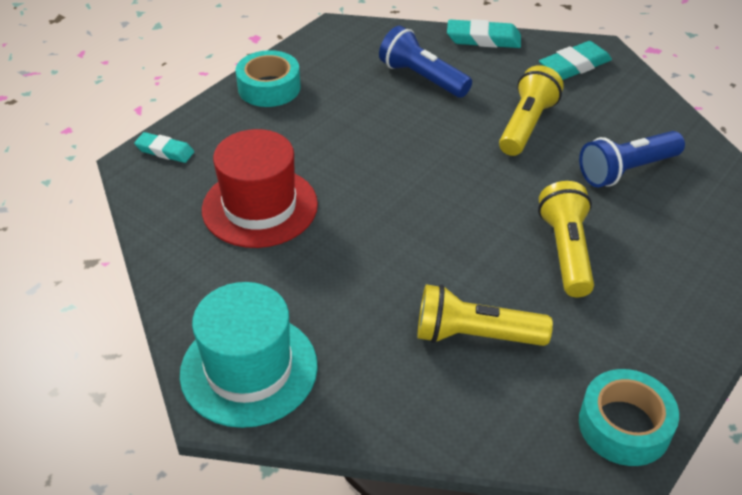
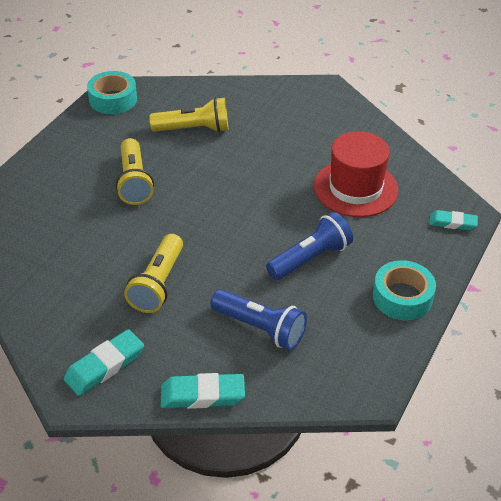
camera: 170 degrees right, 0 degrees up
turquoise hat [180,282,318,428] -> none
blue flashlight [579,131,685,187] -> blue flashlight moved to [266,212,353,280]

